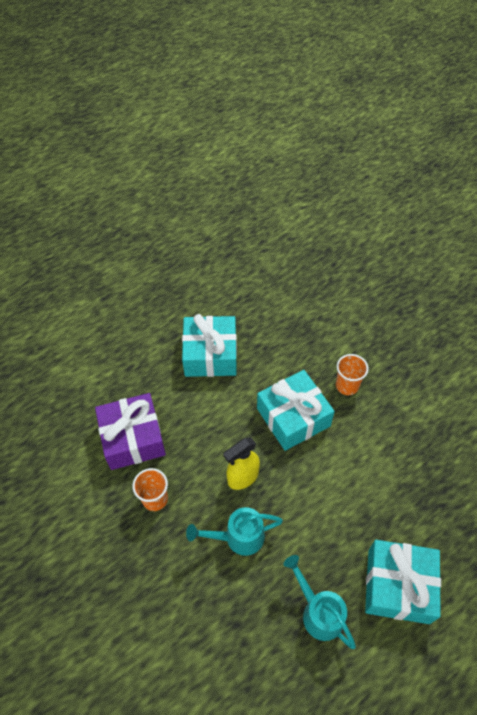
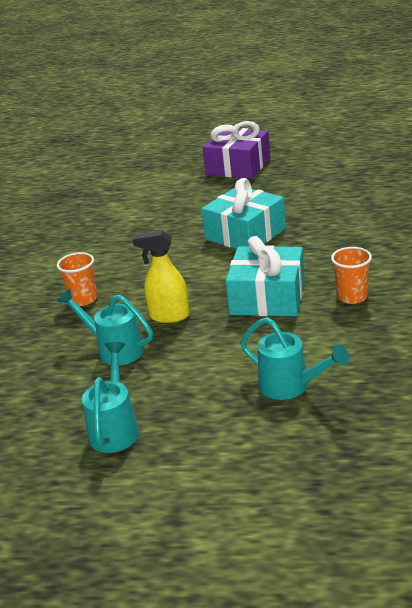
camera: 45 degrees right, 25 degrees down
purple gift [95,393,166,470] -> purple gift moved to [202,121,270,179]
turquoise gift [365,540,441,624] -> none
none -> turquoise watering can [240,317,349,400]

